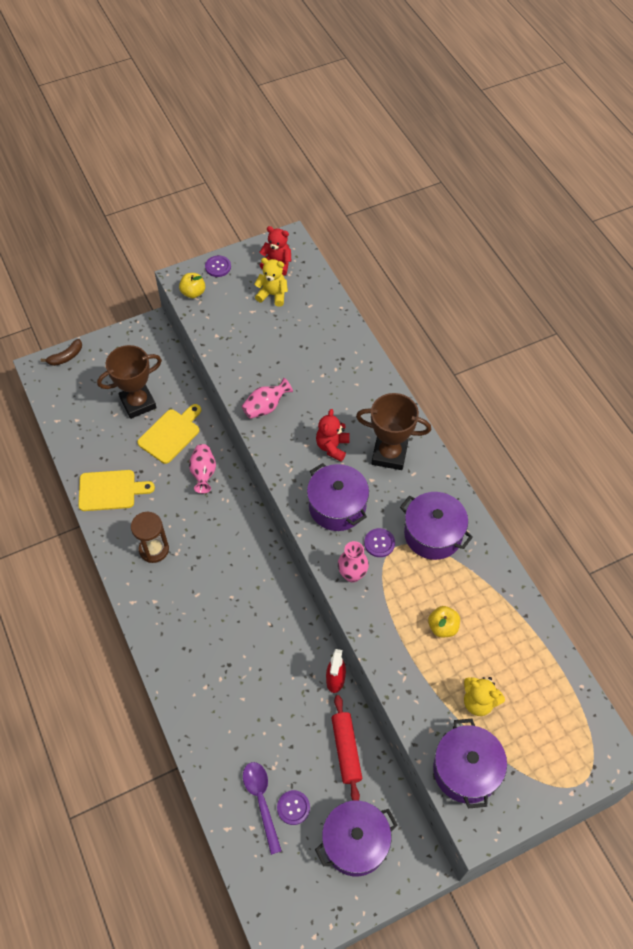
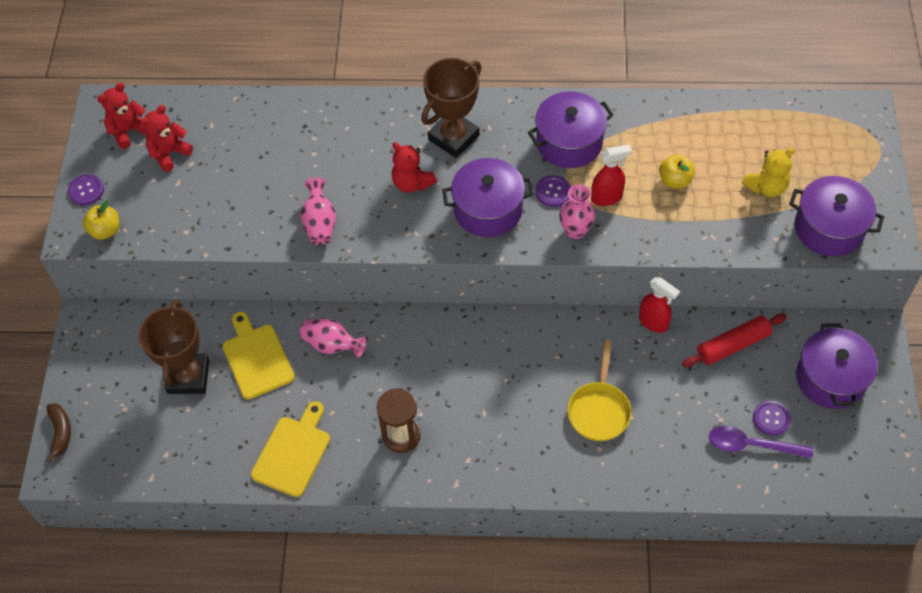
camera: 60 degrees left, 0 degrees up
yellow teddy bear [254,258,288,307] -> red teddy bear [140,105,193,172]
red rolling pin [332,695,362,801] -> red rolling pin turned 45 degrees counterclockwise [682,314,787,367]
none -> yellow pan [567,340,631,441]
none -> red spray bottle [591,144,632,206]

